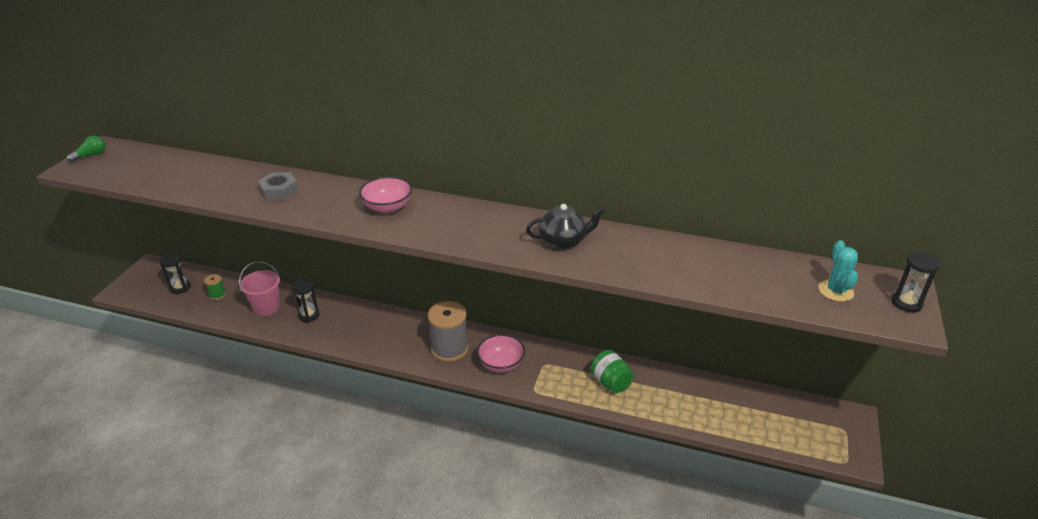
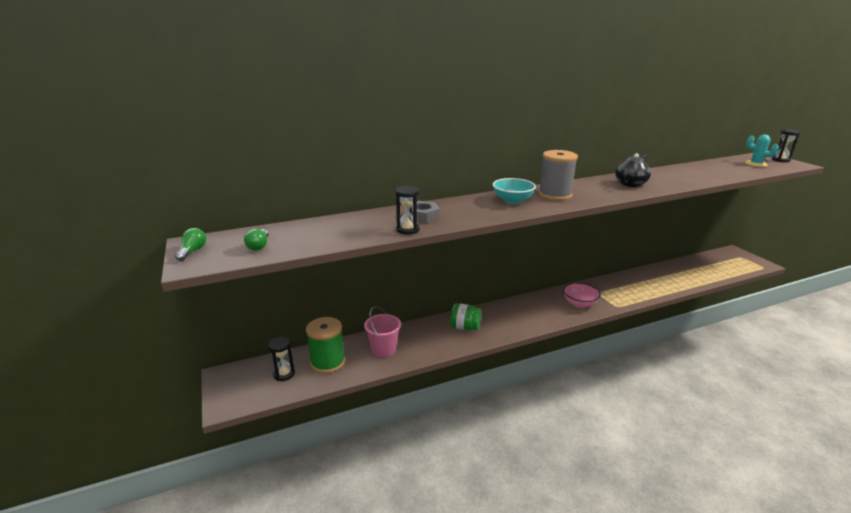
camera: 40 degrees left, 10 degrees down
green spool [204,274,226,300] -> green spool [306,317,345,373], size x2.12
black hourglass [291,279,319,322] -> black hourglass moved to [395,186,420,235]
pink bowl [359,177,412,214] -> turquoise bowl [493,178,536,204]
grey spool [428,301,469,362] -> grey spool moved to [539,150,578,201]
green jar [590,350,634,393] -> green jar moved to [450,303,481,331]
none -> green light bulb [244,229,269,251]

